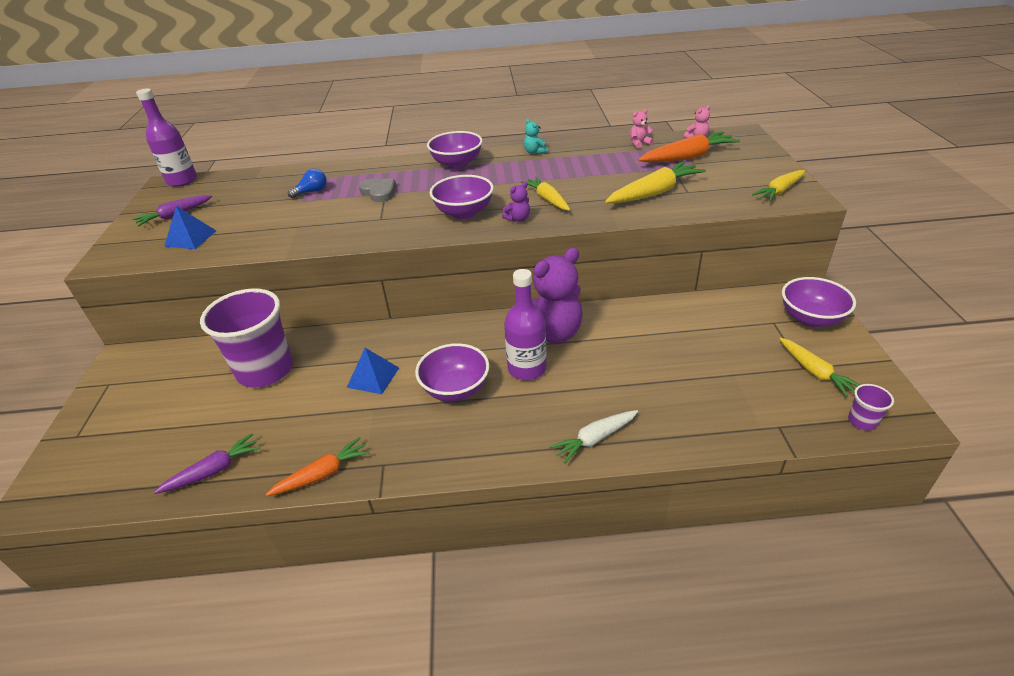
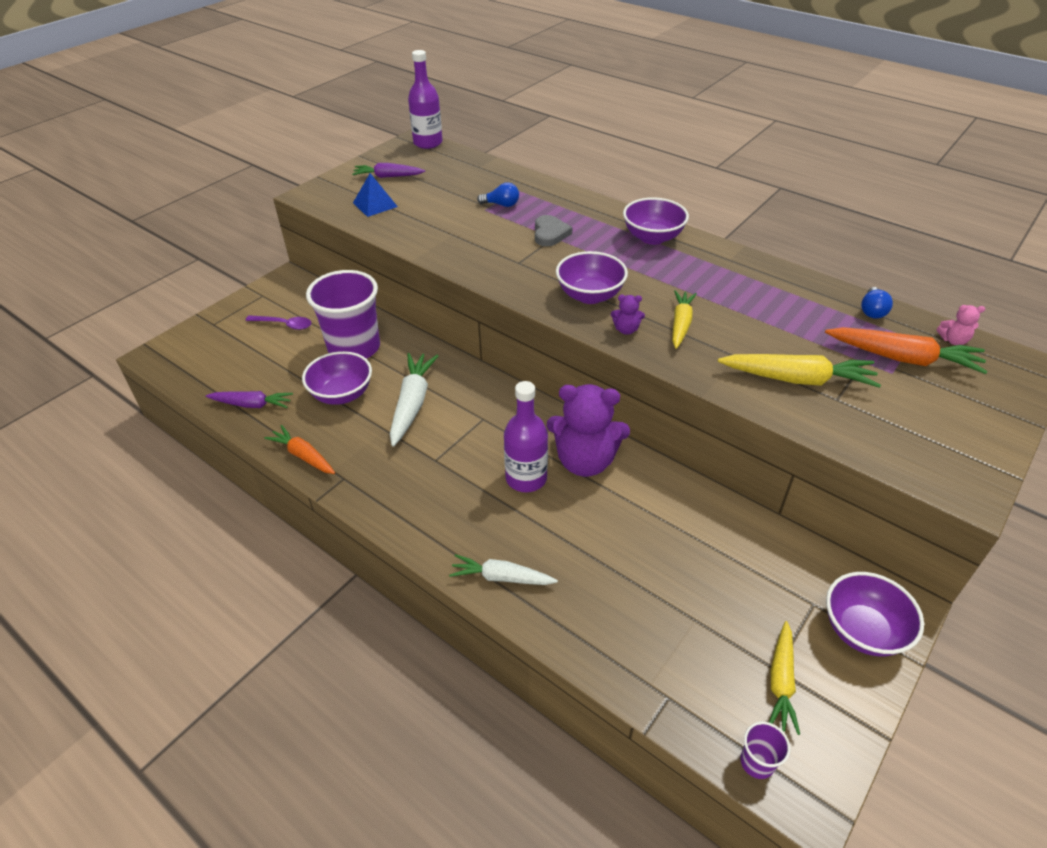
camera: 40 degrees right, 5 degrees up
orange carrot [265,437,370,496] -> orange carrot turned 150 degrees counterclockwise [264,425,335,474]
blue pyramid [347,348,399,394] -> white carrot [390,353,438,447]
purple bowl [415,343,489,402] -> purple bowl moved to [302,351,372,405]
turquoise teddy bear [524,119,548,154] -> none
pink teddy bear [630,109,654,149] -> blue light bulb [861,287,893,319]
yellow carrot [752,170,805,202] -> none
none -> purple spoon [246,315,311,330]

